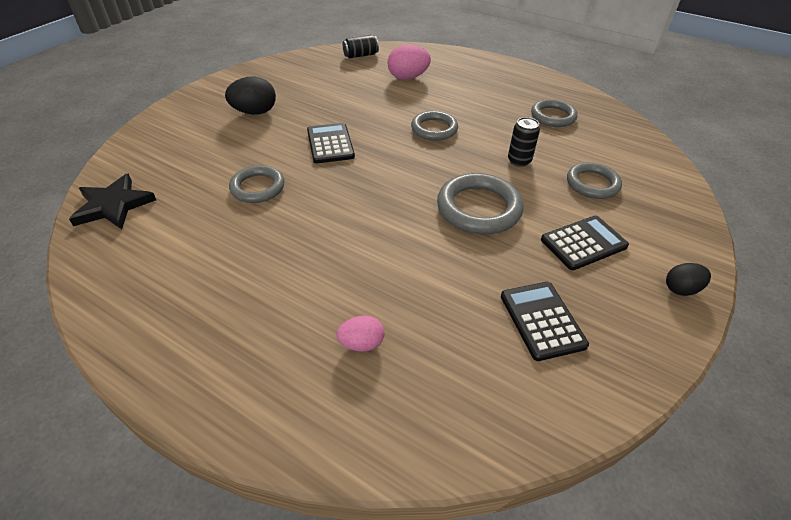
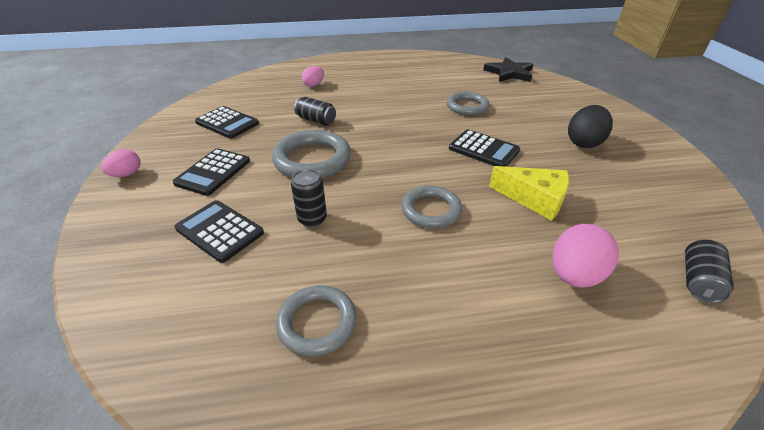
camera: 140 degrees right, 5 degrees down
grey ring [567,162,622,199] -> black calculator [175,200,264,263]
black egg [666,263,711,296] -> pink egg [101,149,141,177]
none -> black can [294,97,336,126]
none -> yellow cheese [489,166,569,221]

